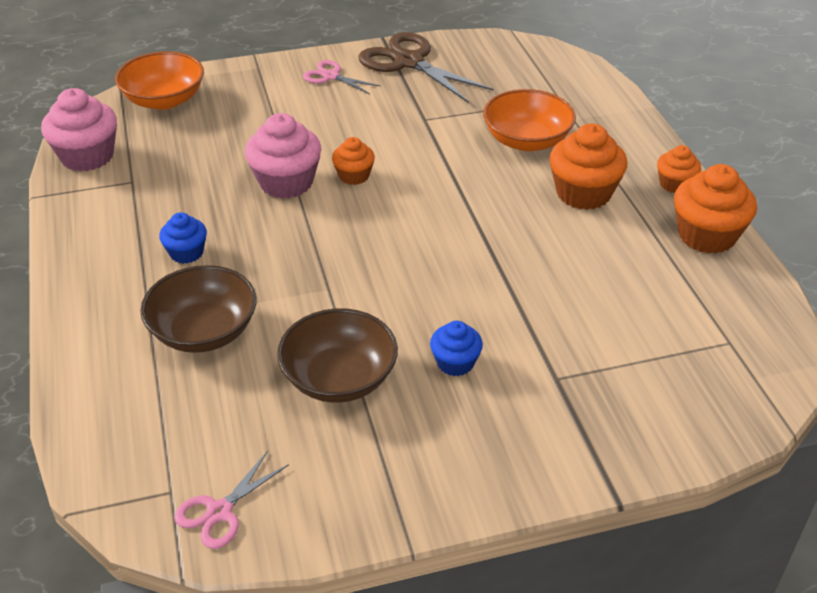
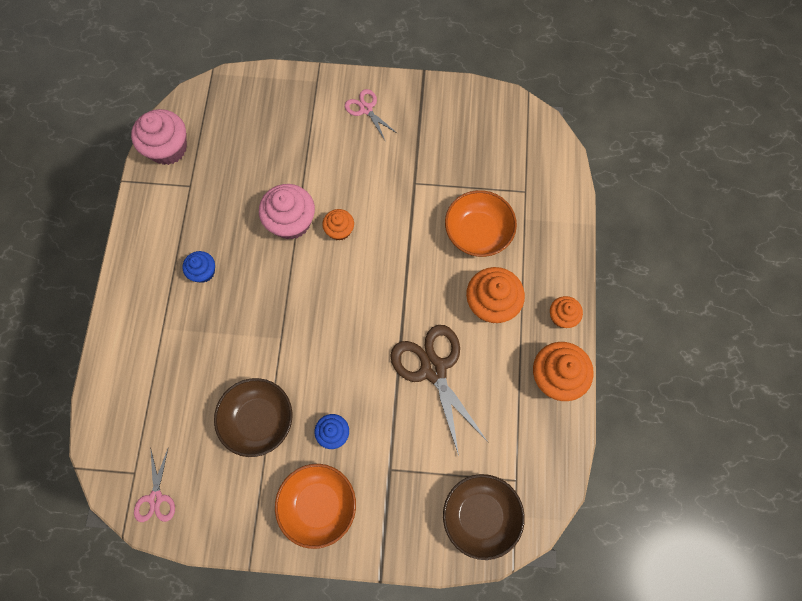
camera: 20 degrees right, 30 degrees up
orange bowl [115,52,204,110] -> orange bowl moved to [275,464,356,549]
brown bowl [140,265,257,353] -> brown bowl moved to [443,474,525,560]
pink scissors [174,451,289,549] -> pink scissors turned 60 degrees counterclockwise [134,449,175,522]
brown scissors [358,32,494,103] -> brown scissors moved to [390,325,488,456]

